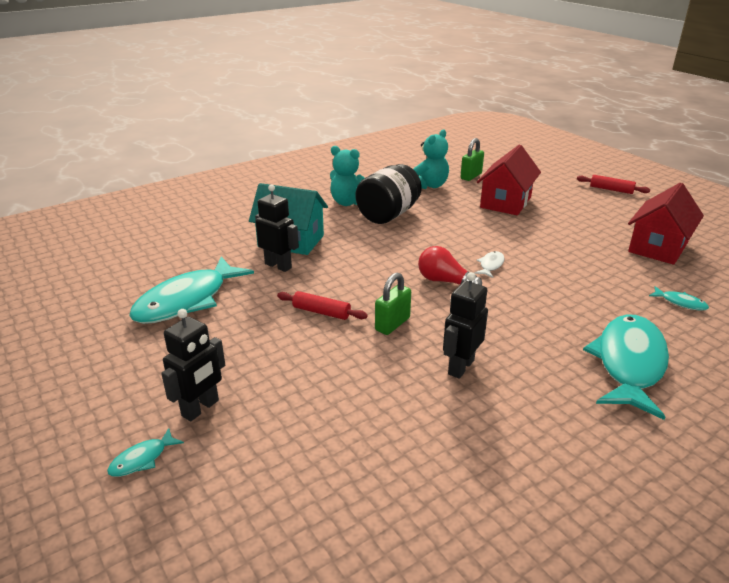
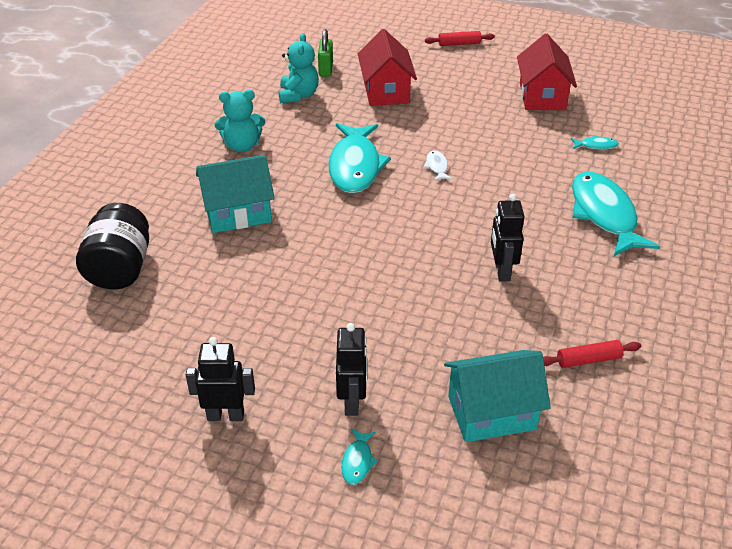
camera: 35 degrees left, 10 degrees up
turquoise fish [129,257,254,324] -> turquoise fish moved to [329,123,391,193]
black robot [255,184,299,272] -> black robot moved to [186,337,255,421]
red rolling pin [277,291,368,320] -> red rolling pin moved to [543,340,641,368]
black jar [355,164,422,224] -> black jar moved to [76,203,149,289]
green padlock [375,273,411,335] -> none
red light bulb [418,246,482,285] -> none
none -> turquoise house [444,350,551,442]

